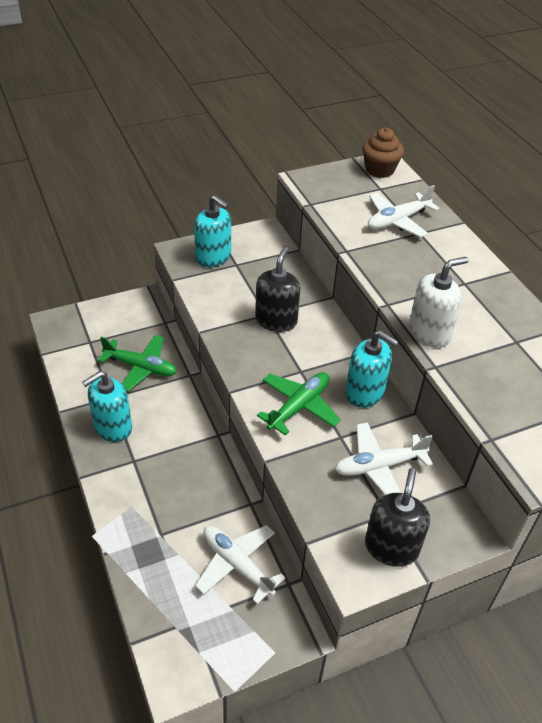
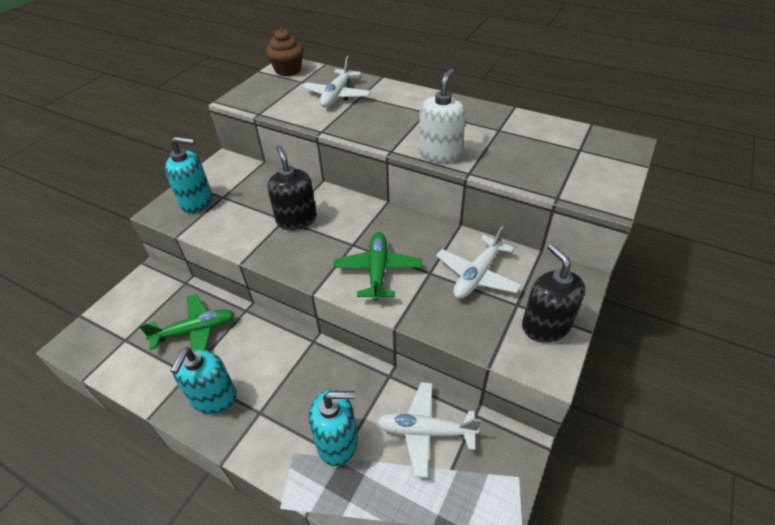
camera: 35 degrees left, 0 degrees up
turquoise soap dispenser [345,330,399,408] -> turquoise soap dispenser moved to [309,389,358,466]

